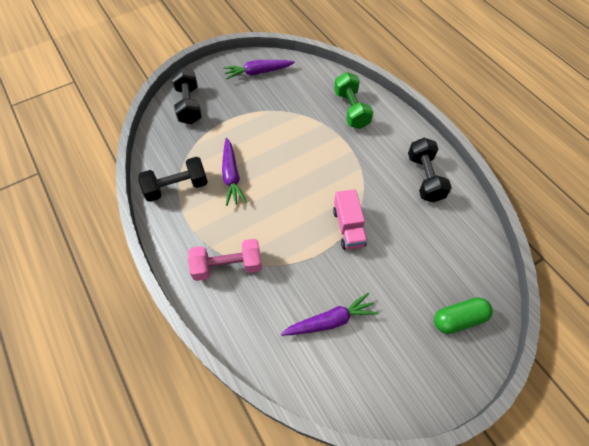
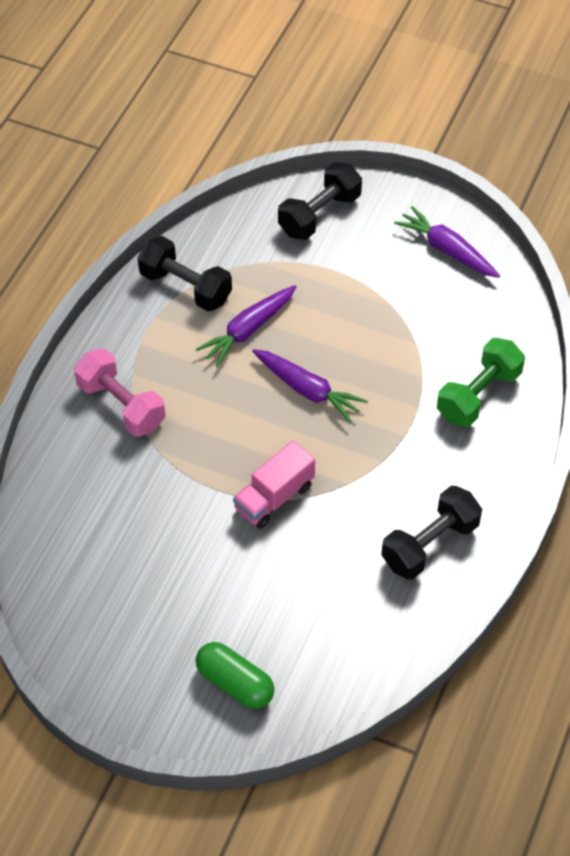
camera: 55 degrees right, 5 degrees down
purple carrot [281,292,378,336] -> purple carrot moved to [252,349,367,423]

